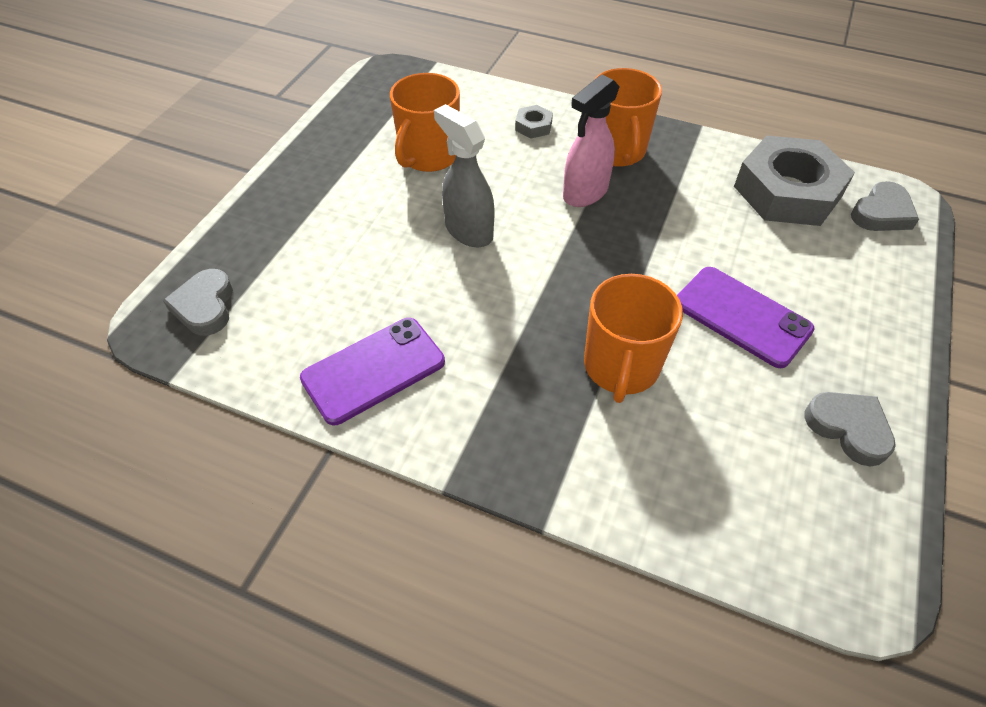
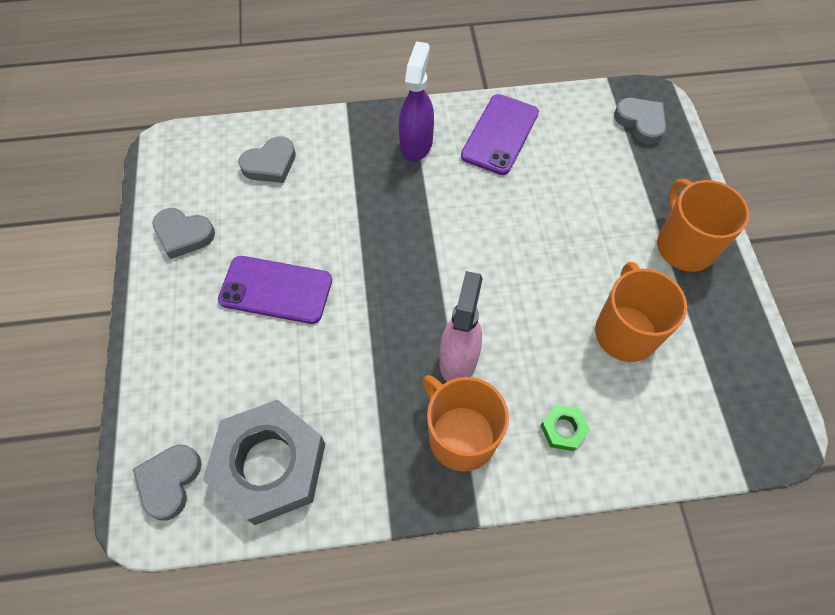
camera: 150 degrees right, 10 degrees up
grey spray bottle [434,104,495,247] -> none
grey nut [515,105,553,139] -> green nut [540,404,590,451]
orange mug [584,274,683,403] -> orange mug moved to [657,179,749,272]
none -> grey heart [238,136,296,183]
none -> purple spray bottle [399,41,434,162]

